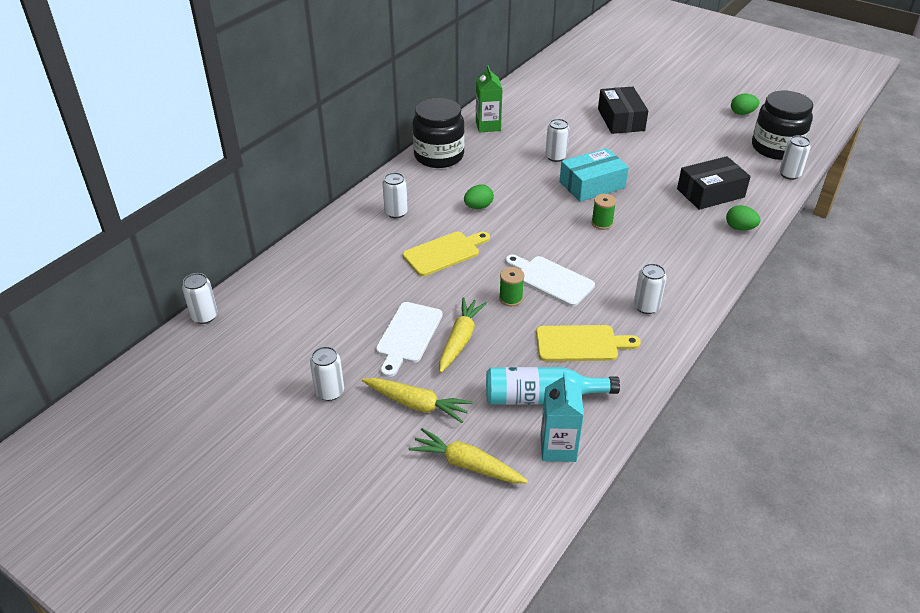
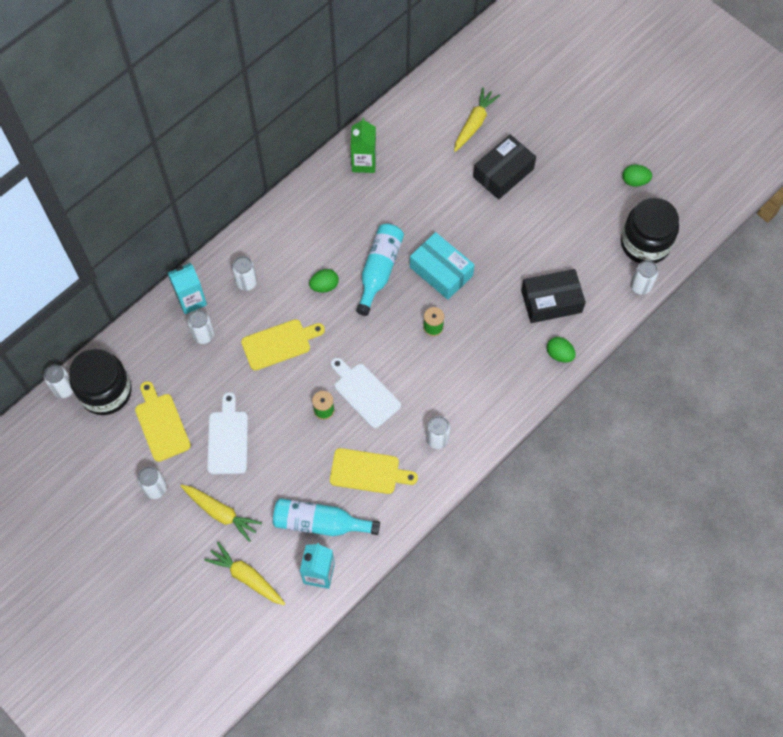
camera: 10 degrees right, 25 degrees up
white cutting board [376,302,443,377] -> white cutting board turned 150 degrees clockwise [207,392,248,474]
black jar [413,98,465,168] -> black jar moved to [69,348,132,415]
yellow carrot [439,297,487,373] -> yellow carrot moved to [454,87,500,152]
white can [545,119,569,162] -> white can moved to [187,310,214,344]
turquoise box [559,148,629,202] -> turquoise box turned 60 degrees clockwise [410,232,475,300]
black box [598,87,648,134] -> black box turned 45 degrees clockwise [473,134,536,199]
none -> yellow cutting board [135,381,191,462]
none -> turquoise carton [168,263,207,314]
none -> turquoise bottle [356,224,404,316]

